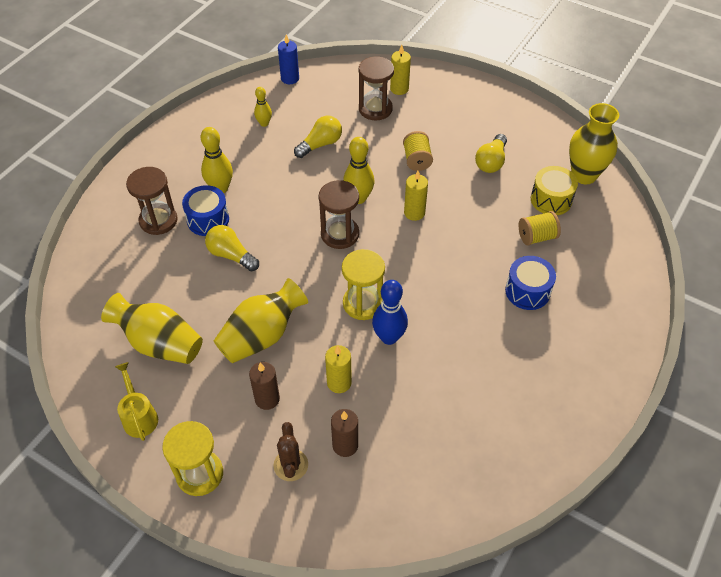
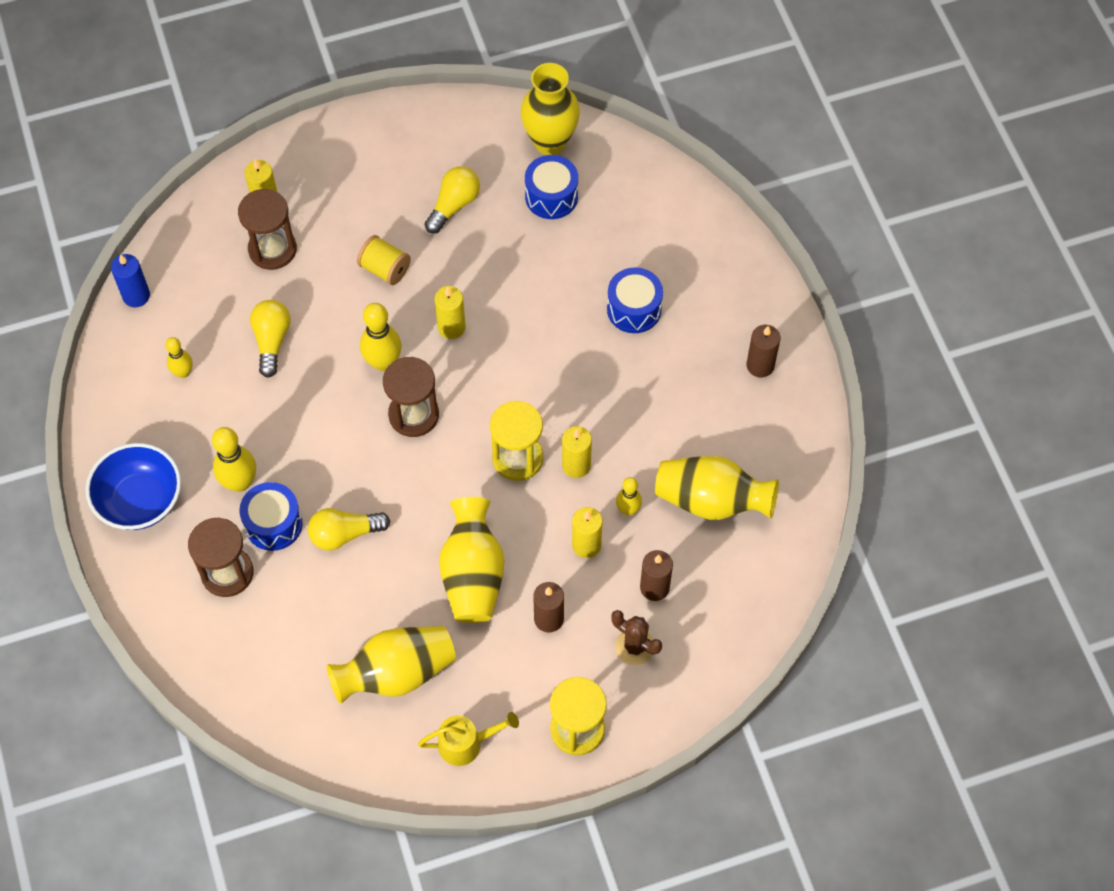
camera: 50 degrees left, 10 degrees up
yellow watering can [115,362,158,441] -> yellow watering can turned 150 degrees clockwise [418,712,519,766]
blue bowling pin [372,280,408,345] -> yellow candle [562,426,592,478]
yellow light bulb [475,134,507,173] -> yellow light bulb turned 120 degrees counterclockwise [425,166,480,234]
yellow spool [519,211,561,246] -> none
yellow drum [531,166,578,215] -> blue drum [525,155,578,219]
none -> blue bowl [86,443,181,530]
none -> yellow bowling pin [616,477,642,516]
none -> yellow vase [655,456,779,520]
none -> brown candle [747,325,780,377]

